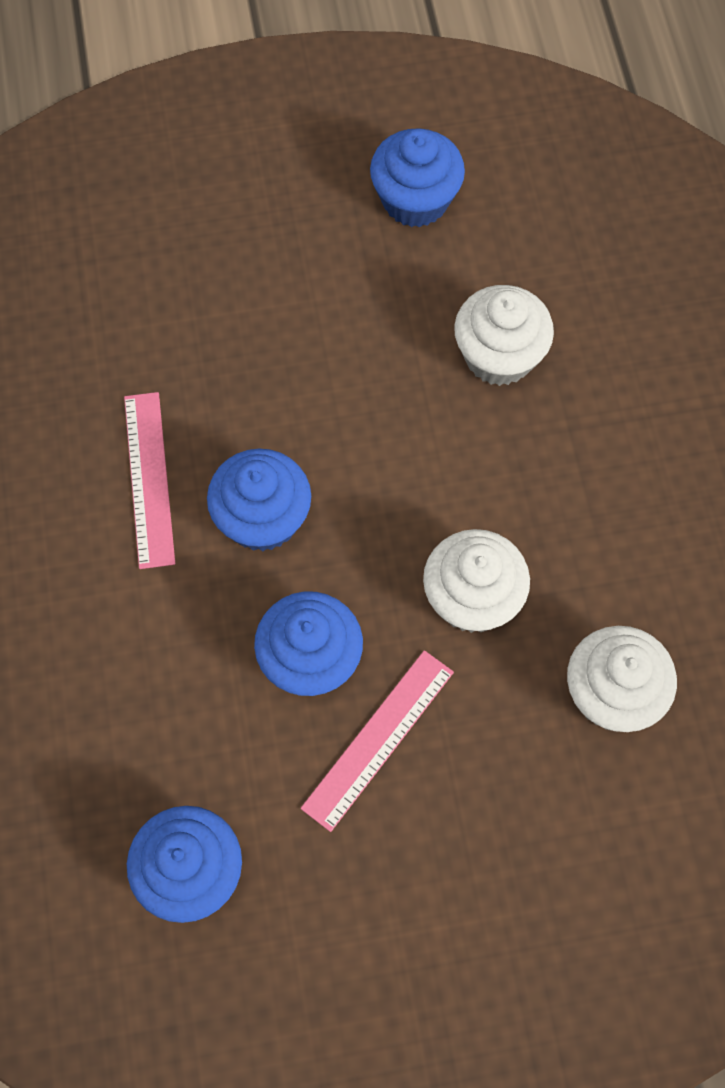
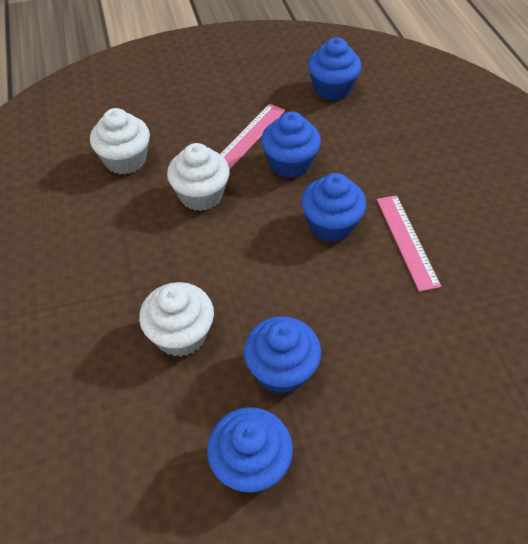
camera: 175 degrees right, 15 degrees down
none -> blue cupcake [244,316,321,394]

